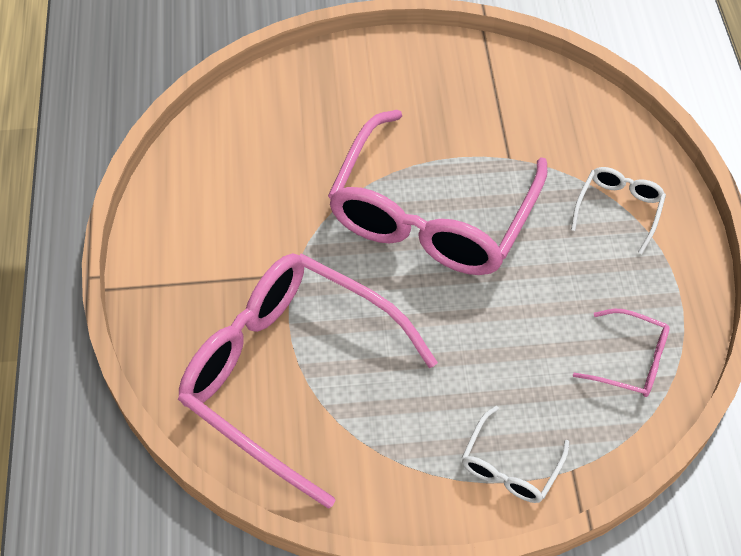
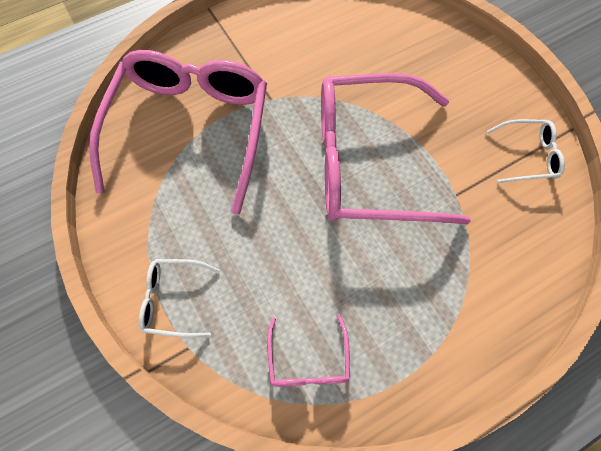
camera: 65 degrees right, 10 degrees up
white glasses [571,167,666,254] -> white glasses moved to [487,119,565,183]

